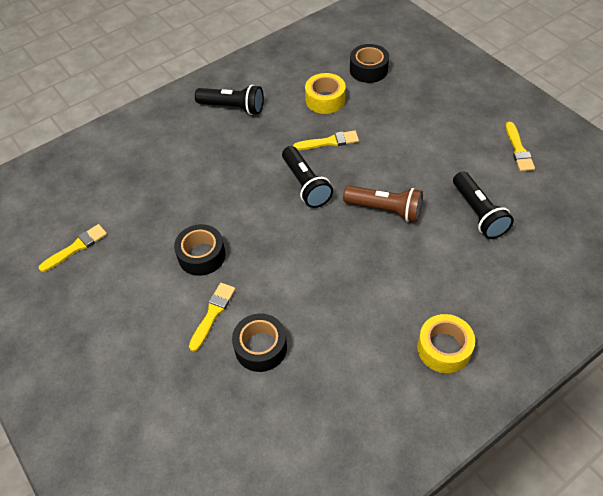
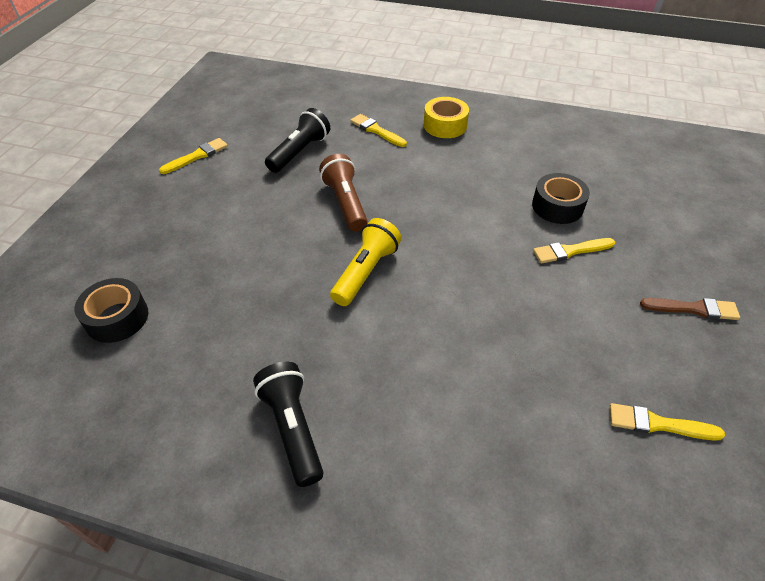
camera: 130 degrees left, 5 degrees down
black tape [174,224,226,276] -> none
black flashlight [282,146,333,208] -> yellow flashlight [330,218,401,306]
yellow brush [293,131,359,150] -> yellow brush moved to [350,114,407,147]
yellow tape [305,73,346,114] -> none
none -> brown brush [640,298,740,320]

